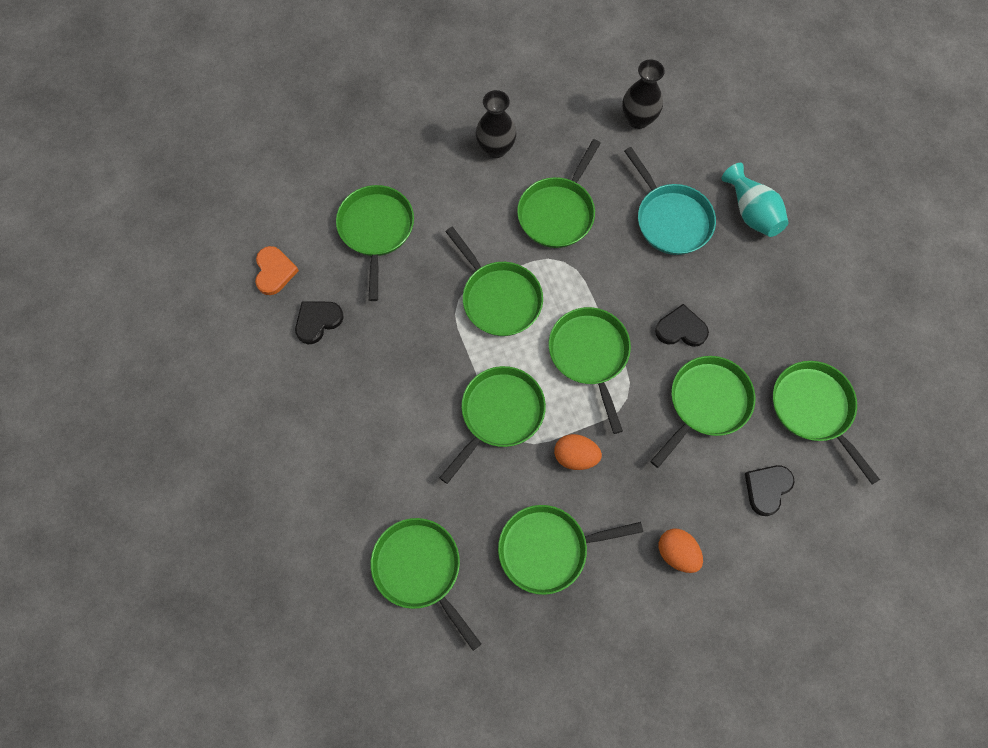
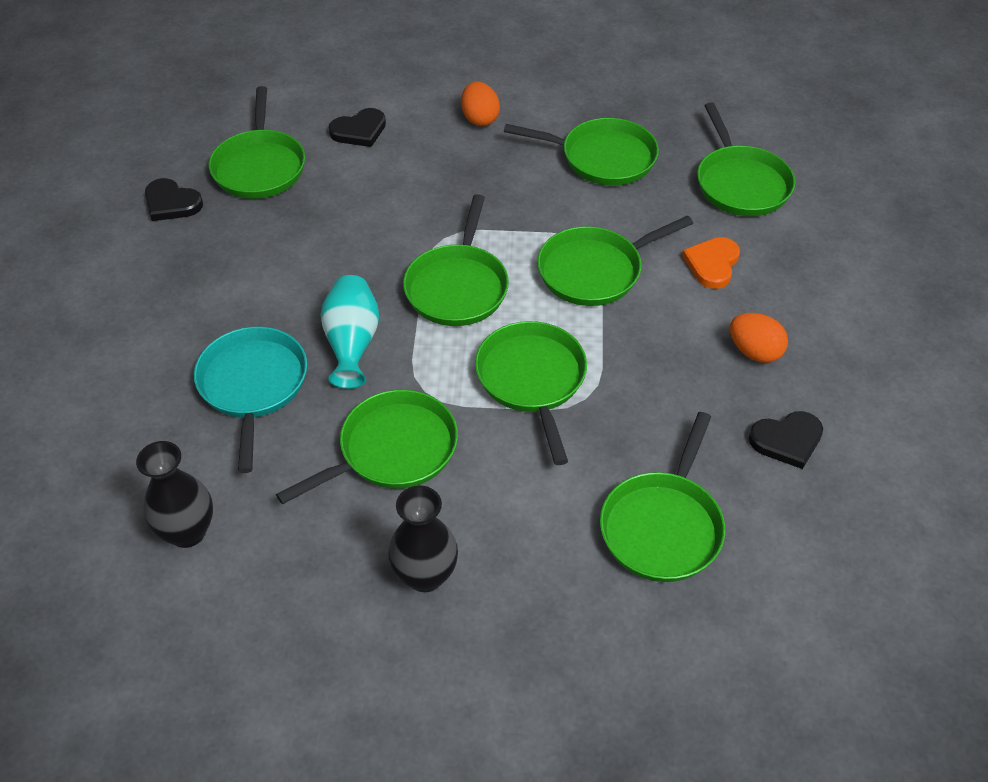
camera: 155 degrees left, 20 degrees down
orange heart [255,246,299,295] -> orange heart moved to [682,237,740,289]
orange egg [554,434,602,470] -> orange egg moved to [730,313,788,363]
green pan [650,356,755,468] -> none
black heart [655,304,709,347] -> black heart moved to [145,178,203,221]
turquoise vase [721,163,788,237] -> turquoise vase moved to [320,275,379,389]

